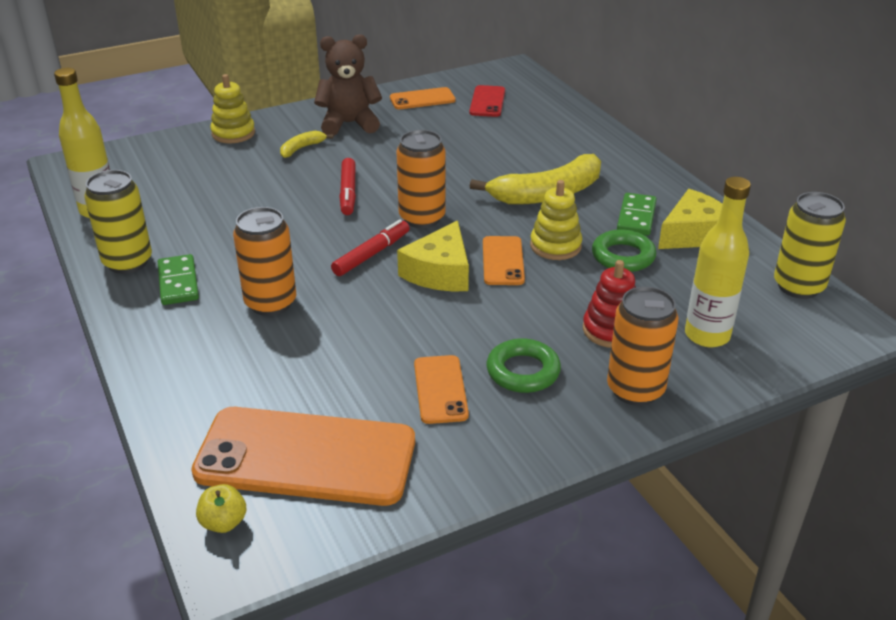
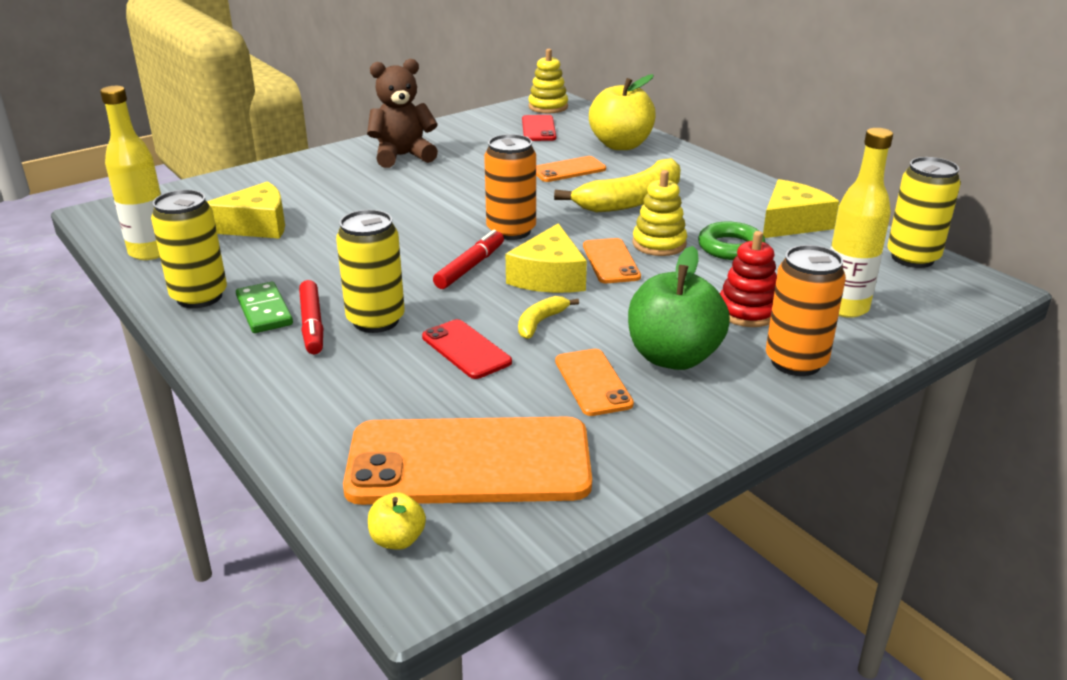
camera: 10 degrees left, 5 degrees down
yellow stacking toy [210,74,255,143] -> yellow stacking toy moved to [528,49,568,113]
orange can [233,207,296,316] -> yellow can [336,210,405,333]
yellow banana [280,131,333,158] -> yellow banana moved to [518,296,579,339]
red marker [339,158,356,215] -> red marker moved to [299,280,323,354]
orange phone [390,87,456,109] -> orange phone moved to [536,156,606,182]
green ring [487,338,561,393] -> green apple [628,246,730,370]
green domino [617,193,656,236] -> none
none -> yellow cheese [207,181,285,239]
none -> red phone [422,319,512,379]
none -> yellow apple [589,74,656,150]

